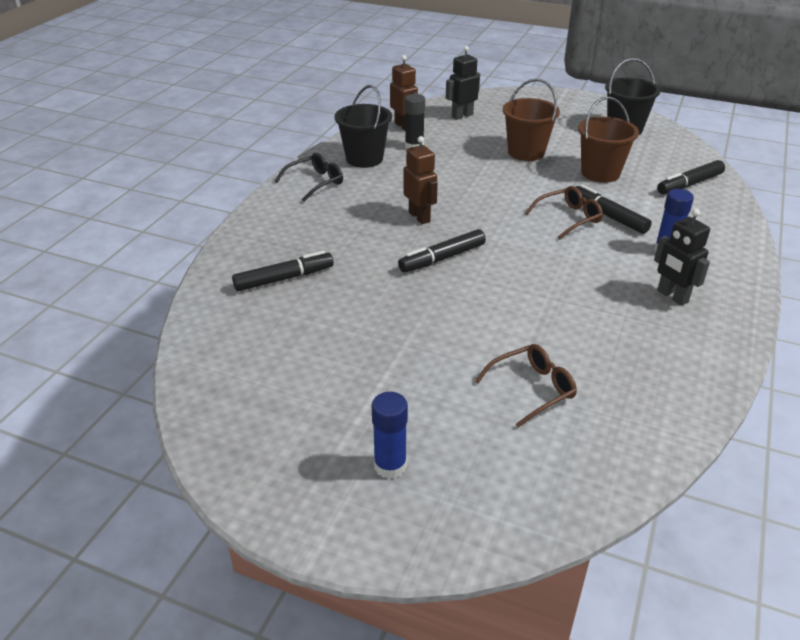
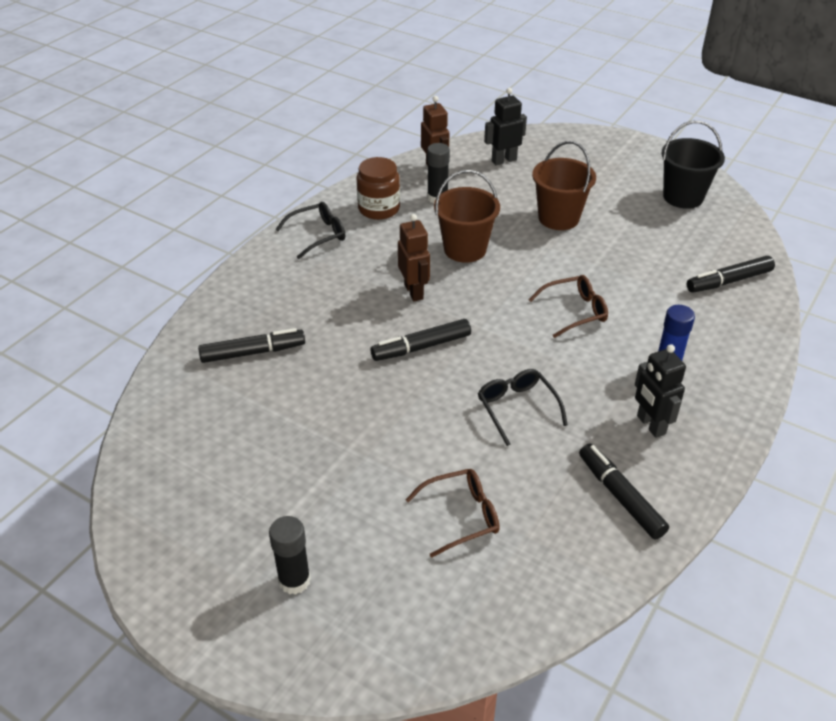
camera: 10 degrees right, 5 degrees up
black bucket [334,85,392,168] -> brown jar [357,157,400,220]
blue glue stick [372,392,408,479] -> black glue stick [269,516,311,595]
black marker [576,184,652,234] -> black marker moved to [579,443,669,539]
brown bucket [578,97,639,183] -> brown bucket moved to [434,170,500,263]
none -> black glasses [478,369,568,446]

